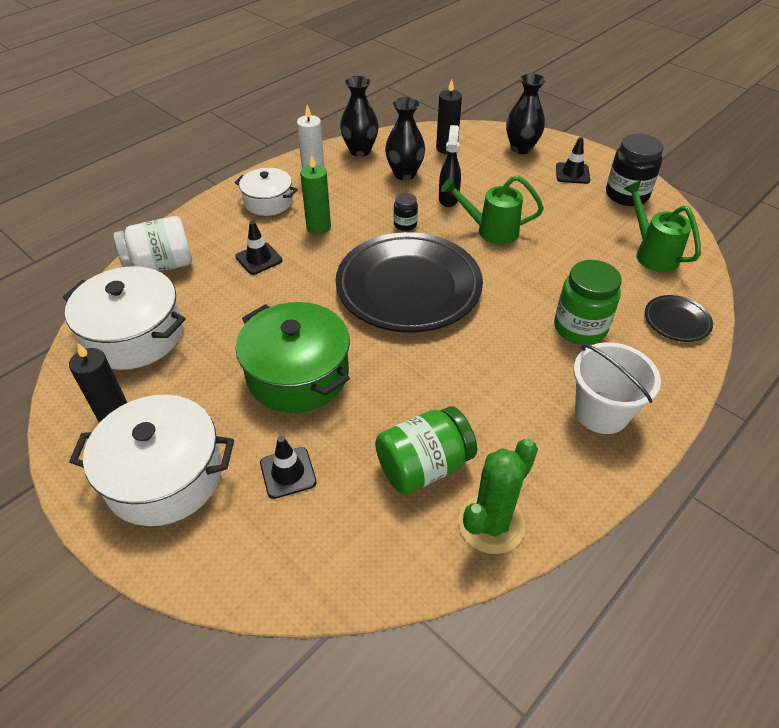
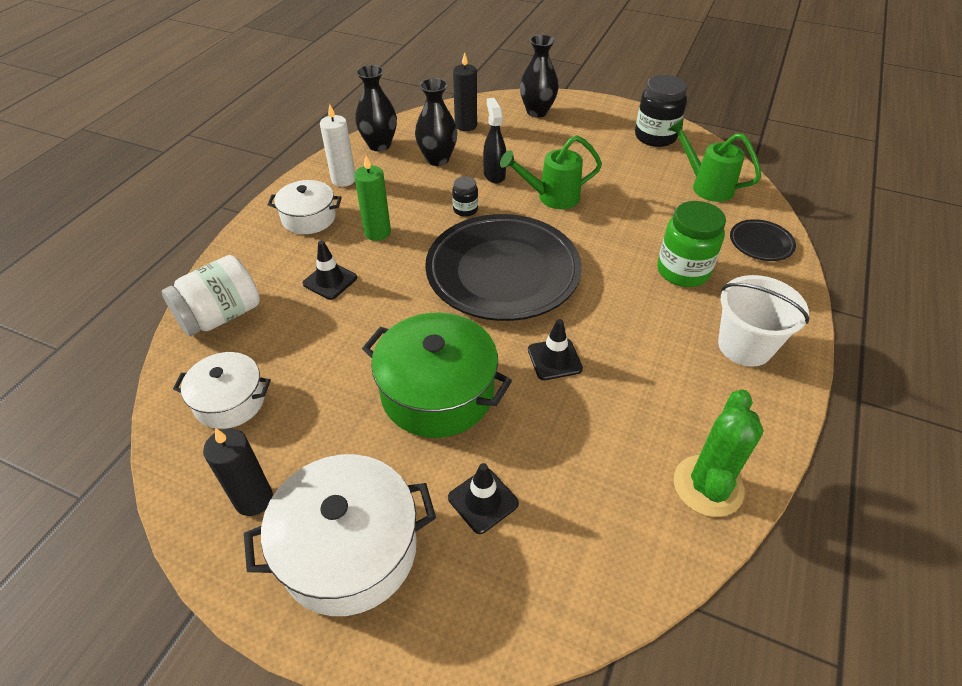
camera: 20 degrees left, 0 degrees up
white pot [63,266,186,370] -> white pot [173,352,271,429], size x0.61
green jar [375,406,477,494] -> none
black traffic cone [556,137,590,184] -> black traffic cone moved to [528,319,583,380]

